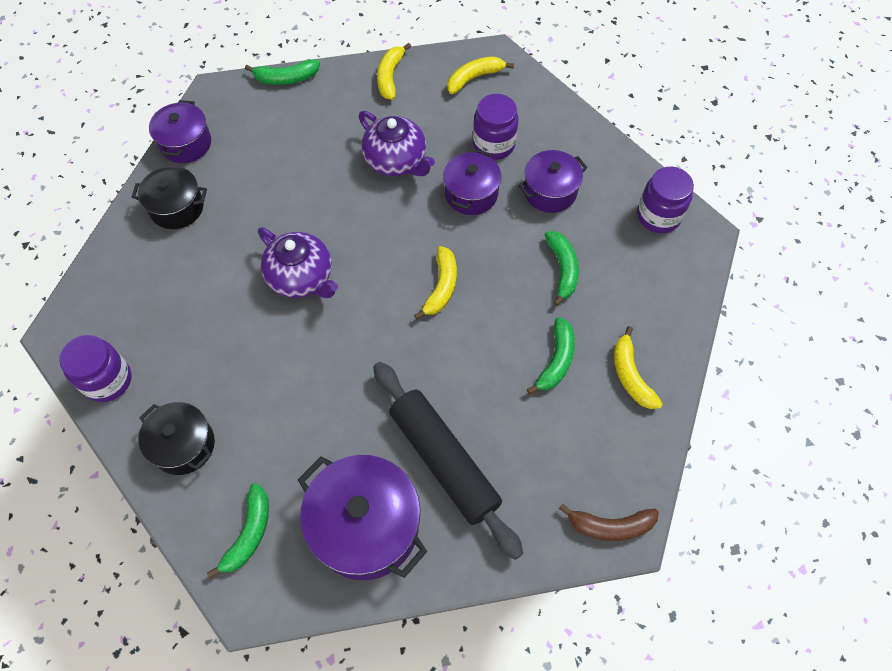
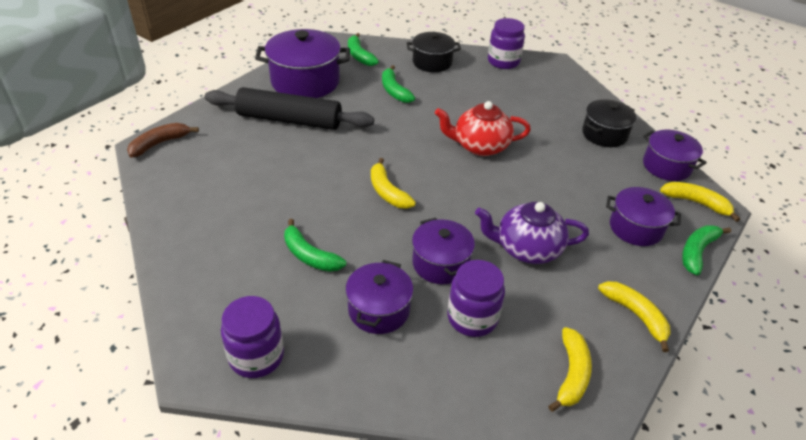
camera: 135 degrees right, 20 degrees down
purple teapot [258,227,338,298] -> red teapot [435,101,531,156]
green banana [527,317,575,394] -> green banana moved to [382,65,415,103]
yellow banana [614,326,662,409] -> yellow banana moved to [660,182,740,222]
none -> purple pot [606,187,681,246]

